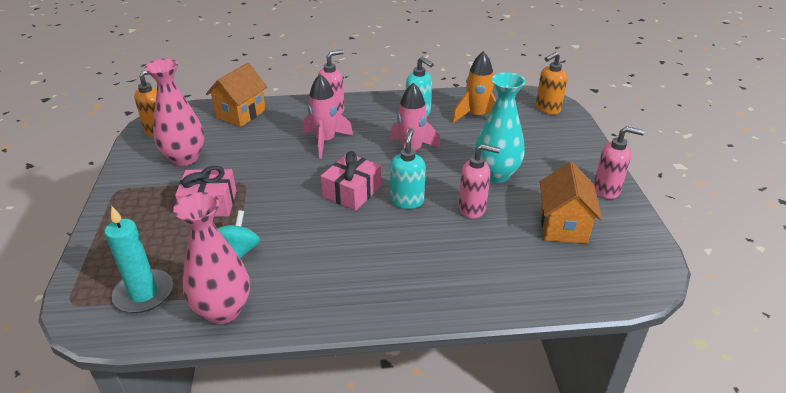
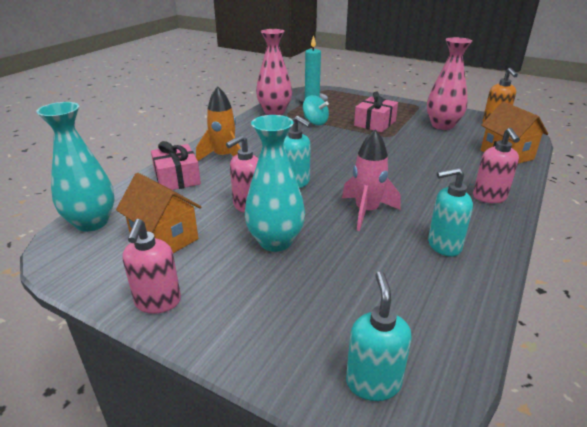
camera: 125 degrees right, 5 degrees down
pink rocket [303,74,353,159] -> none
pink gift [321,151,381,211] -> pink gift moved to [151,141,201,190]
orange rocket [452,51,496,123] -> orange rocket moved to [196,86,241,161]
orange soap dispenser [536,52,567,115] -> turquoise soap dispenser [346,271,412,401]
pink soap dispenser [594,126,645,199] -> pink soap dispenser turned 45 degrees counterclockwise [122,219,181,314]
none -> turquoise vase [36,102,115,232]

